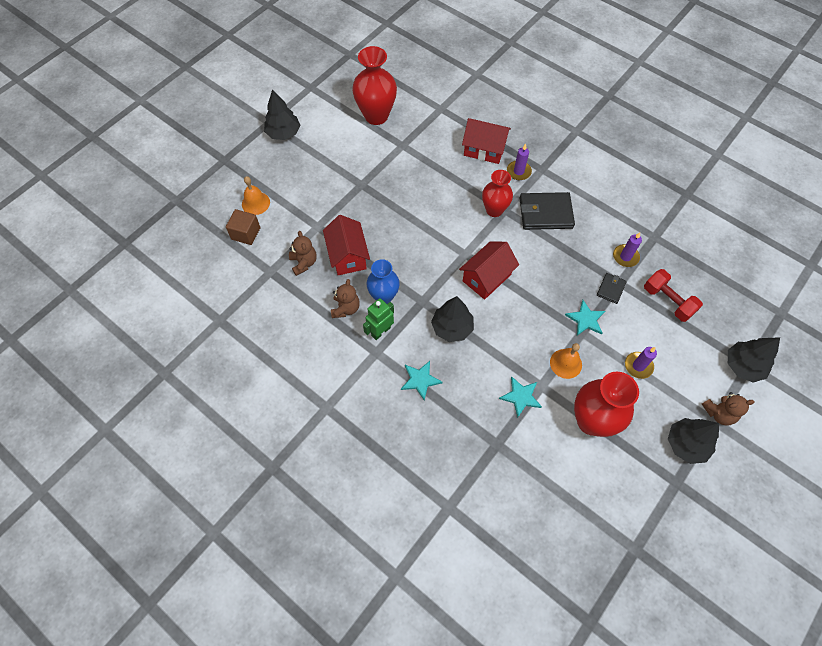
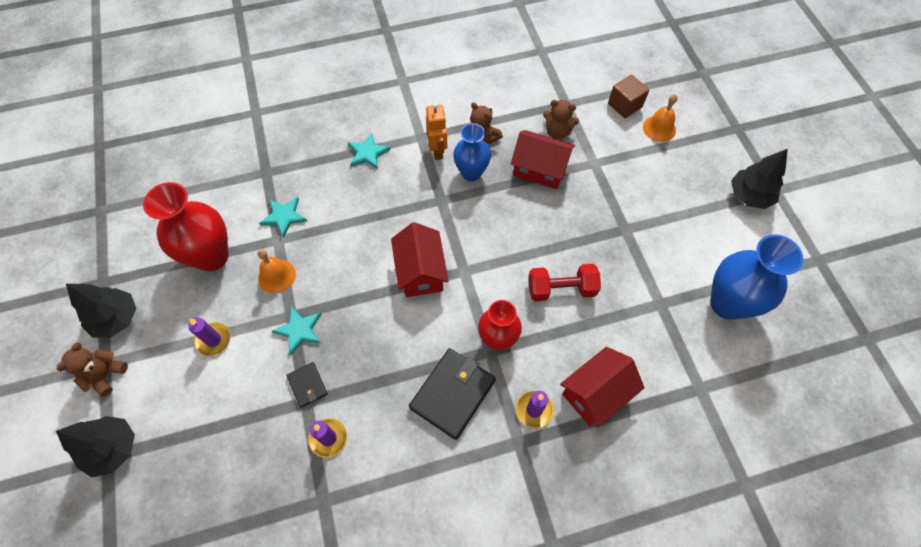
camera: 125 degrees right, 0 degrees up
red vase [352,46,397,125] -> blue vase [710,234,804,320]
green robot [363,298,394,340] -> orange robot [426,103,447,160]
black tree [431,296,474,342] -> none
red dumbbell [644,269,703,322] -> red dumbbell moved to [528,264,601,302]

